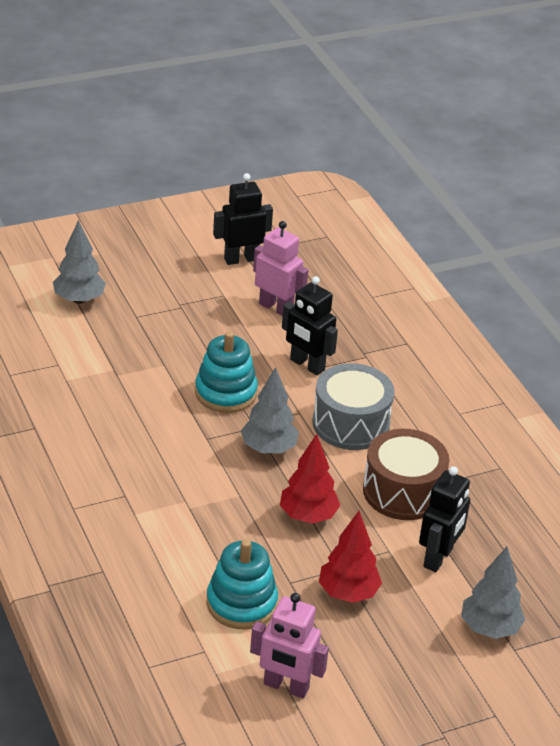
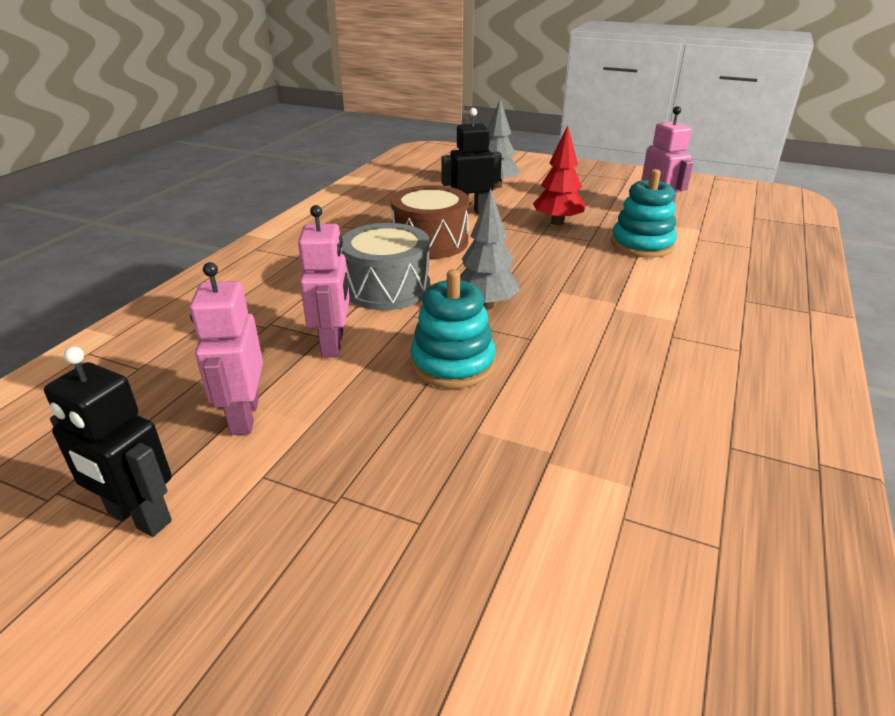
camera: 130 degrees left, 5 degrees down
grey tree [53,220,106,304] -> none
red tree [280,434,340,523] -> none
black robot [282,276,338,375] -> pink robot [298,205,350,358]

